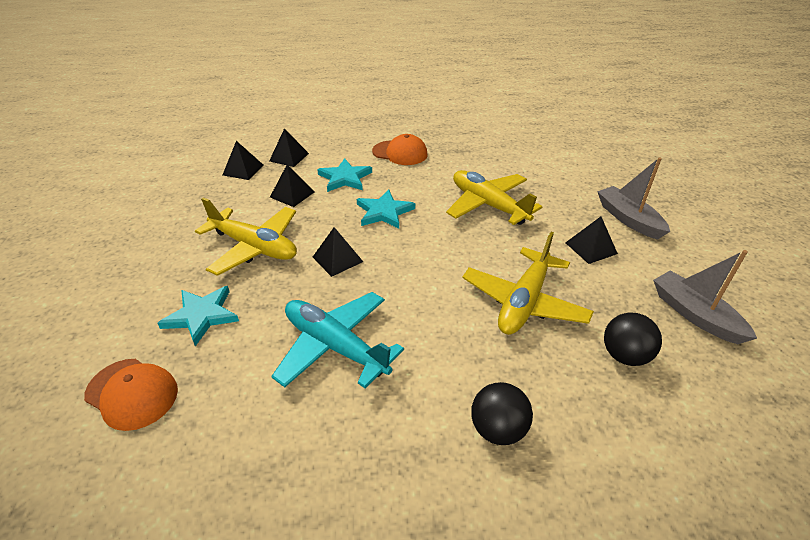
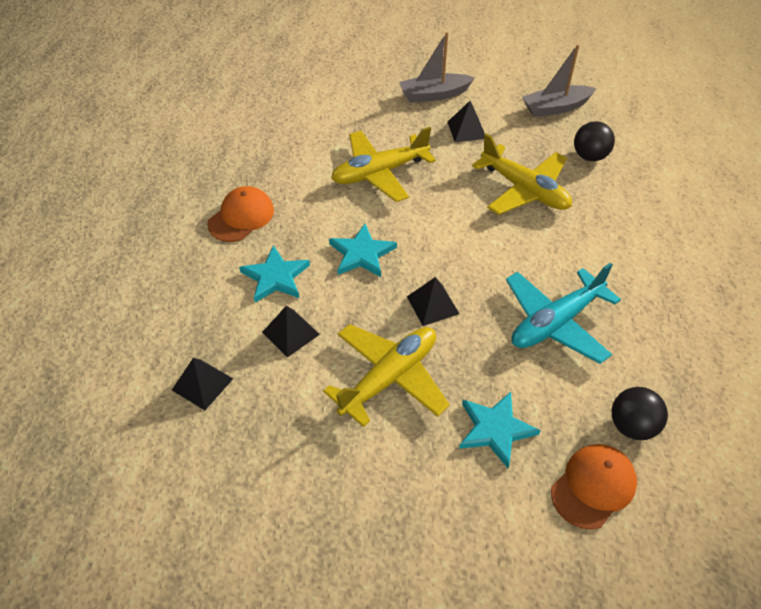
camera: 75 degrees left, 10 degrees up
black pyramid [269,128,309,167] -> none
black ball [471,382,533,445] -> black ball moved to [612,387,668,440]

